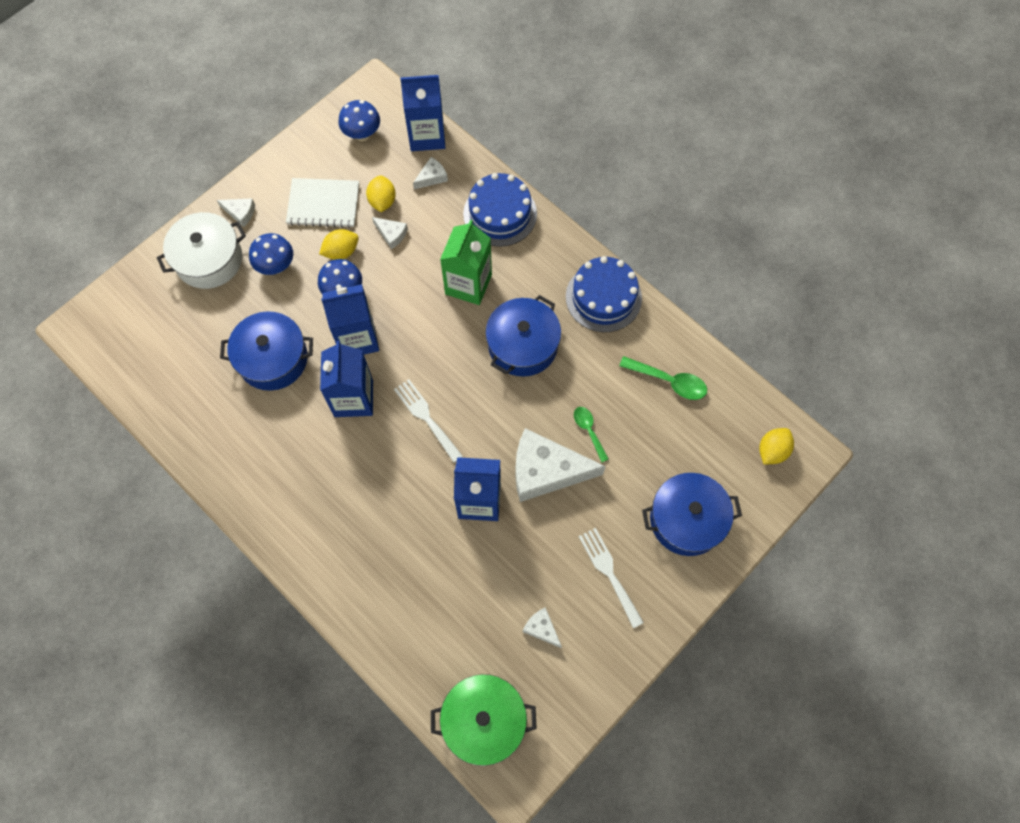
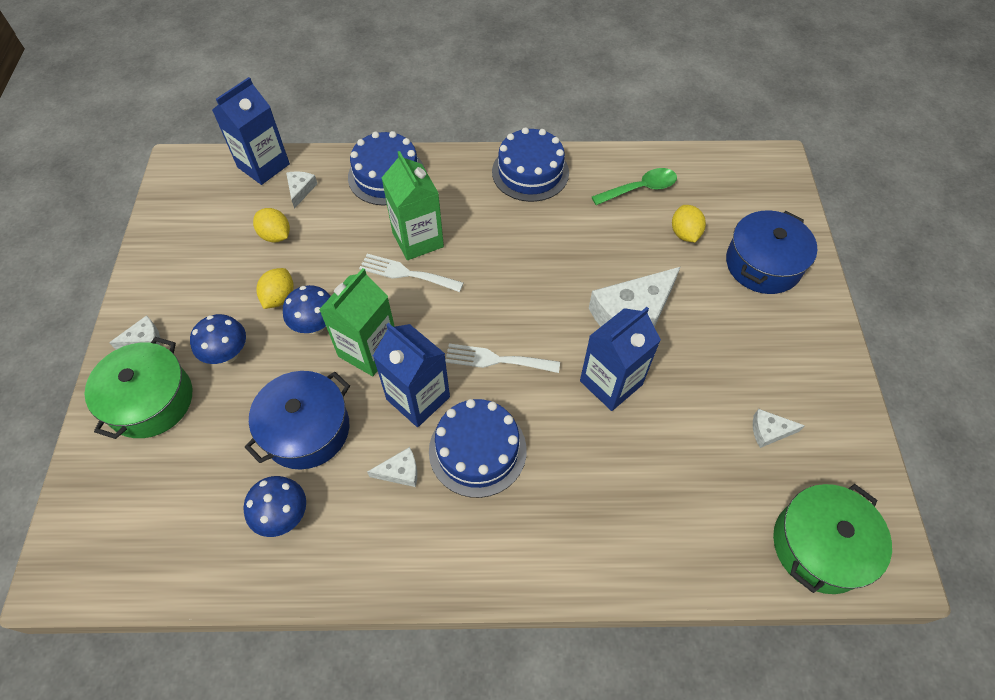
camera: 45 degrees left, 10 degrees down
white pot [157,212,246,289] -> green pot [85,337,192,439]
white notebook [286,178,359,228] -> none
blue carton [321,284,379,354] -> green carton [319,268,395,376]
blue mushroom [338,100,380,141] -> blue mushroom moved to [243,476,306,537]
white cheese [372,217,408,249] -> white cheese moved to [367,447,417,487]
blue pot [485,295,561,376] -> none
green spoon [574,407,609,462] -> none
white fork [578,528,644,629] -> white fork moved to [359,254,463,292]
yellow lemon [759,428,794,465] -> yellow lemon moved to [672,205,706,242]
none -> blue cake [429,399,527,498]

